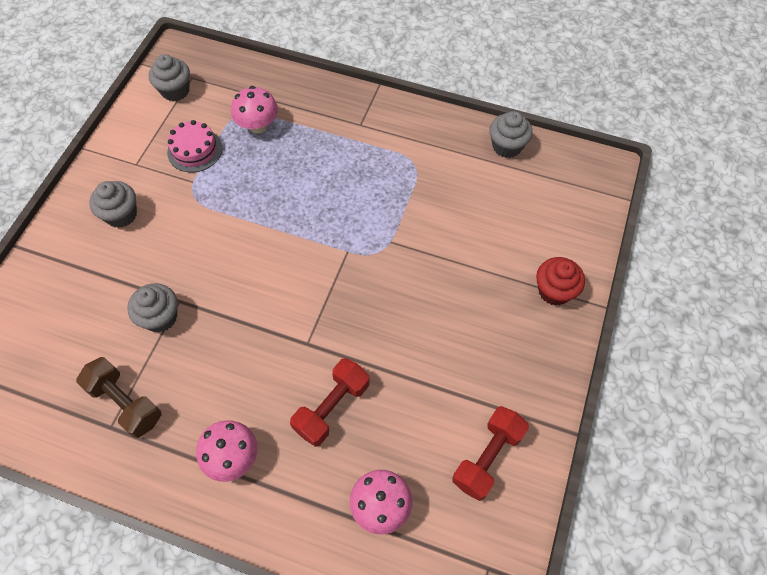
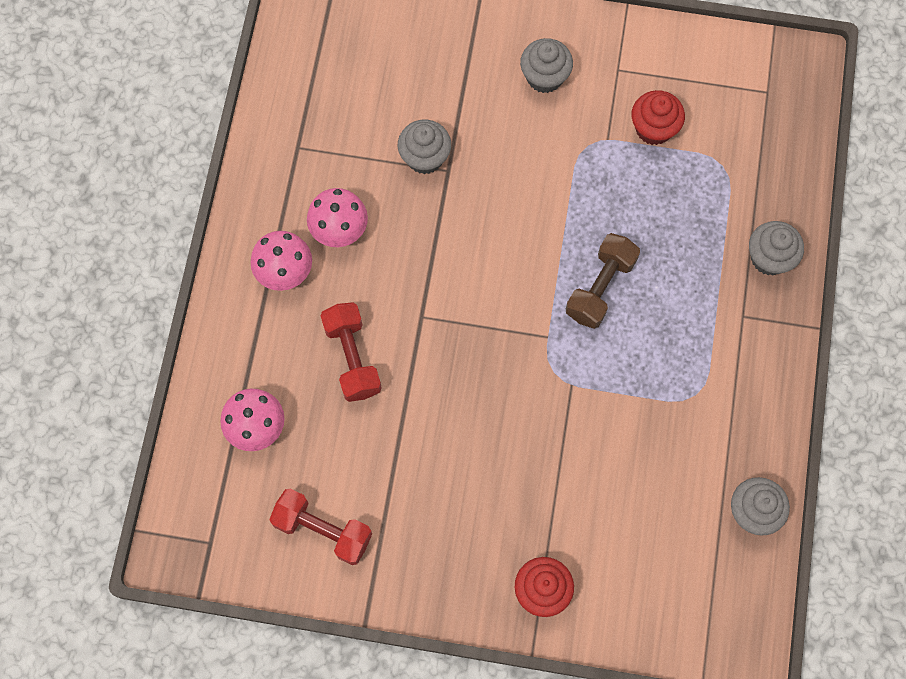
camera: 80 degrees right, 10 degrees up
brown dumbbell [76,357,162,438] -> brown dumbbell moved to [566,233,640,329]
grey cupcake [149,54,190,101] -> grey cupcake moved to [749,221,804,275]
pink cake [167,120,222,172] -> red cupcake [631,90,685,145]
pink mushroom [231,86,278,133] -> pink mushroom moved to [307,188,368,247]
red dumbbell [290,358,370,447] -> red dumbbell turned 45 degrees clockwise [321,302,382,402]

